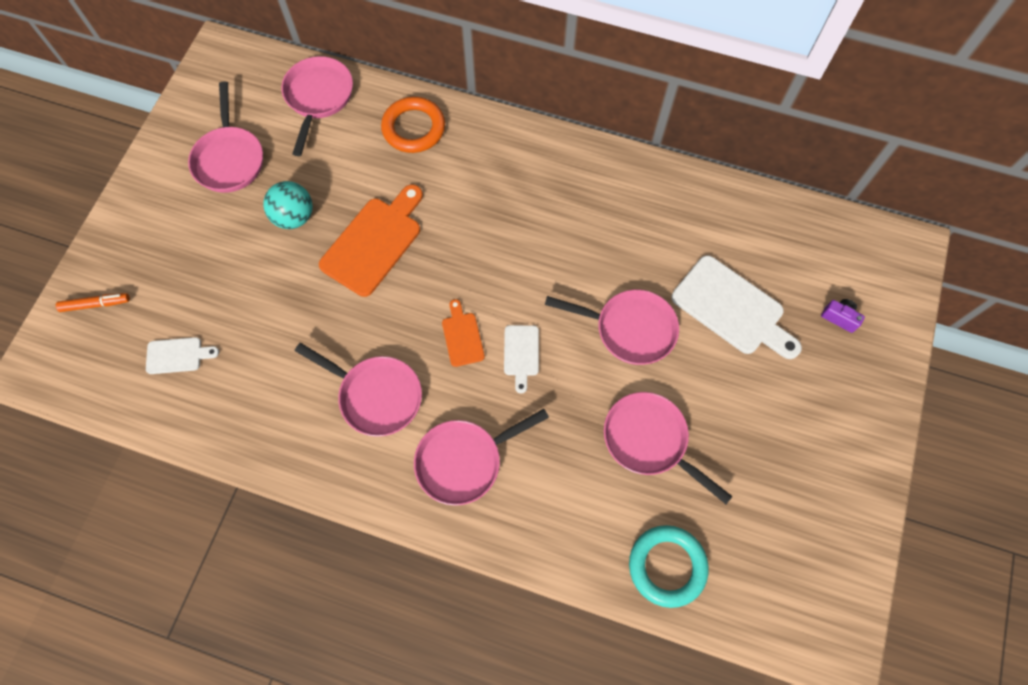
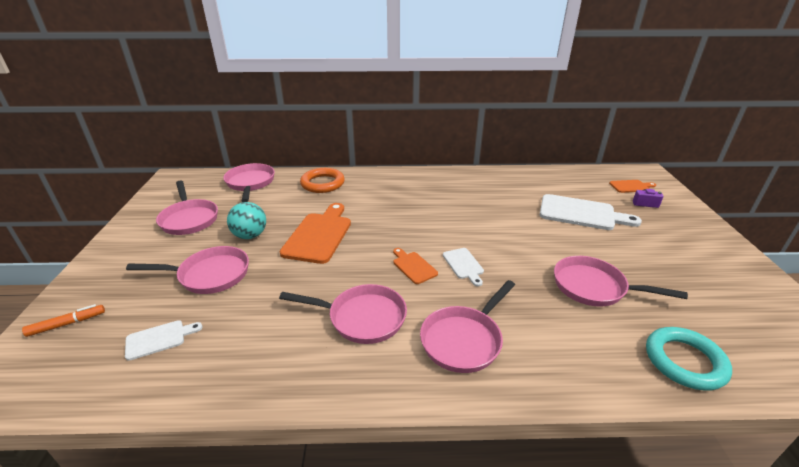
camera: 20 degrees left, 35 degrees down
pink pan [545,290,679,365] -> pink pan moved to [126,246,249,294]
none -> orange cutting board [609,180,656,193]

